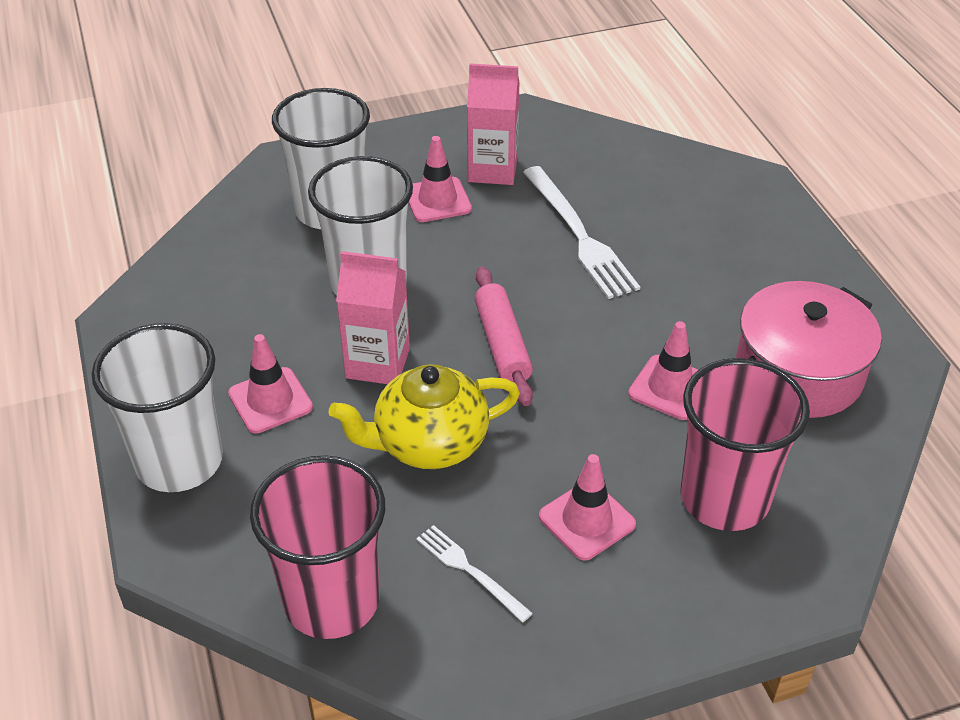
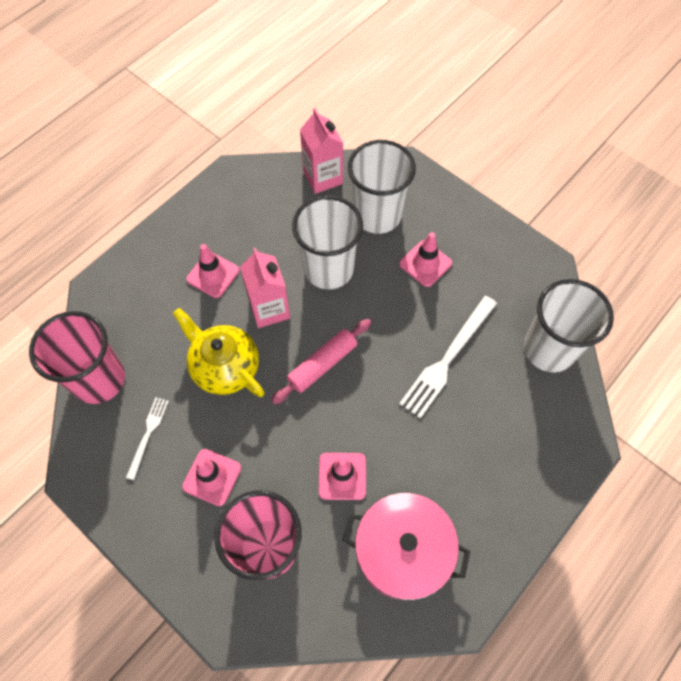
camera: 60 degrees right, 20 degrees up
white cup [92,323,223,492] -> white cup moved to [524,279,614,372]
pink carton [467,63,520,185] -> pink carton moved to [300,108,344,194]

